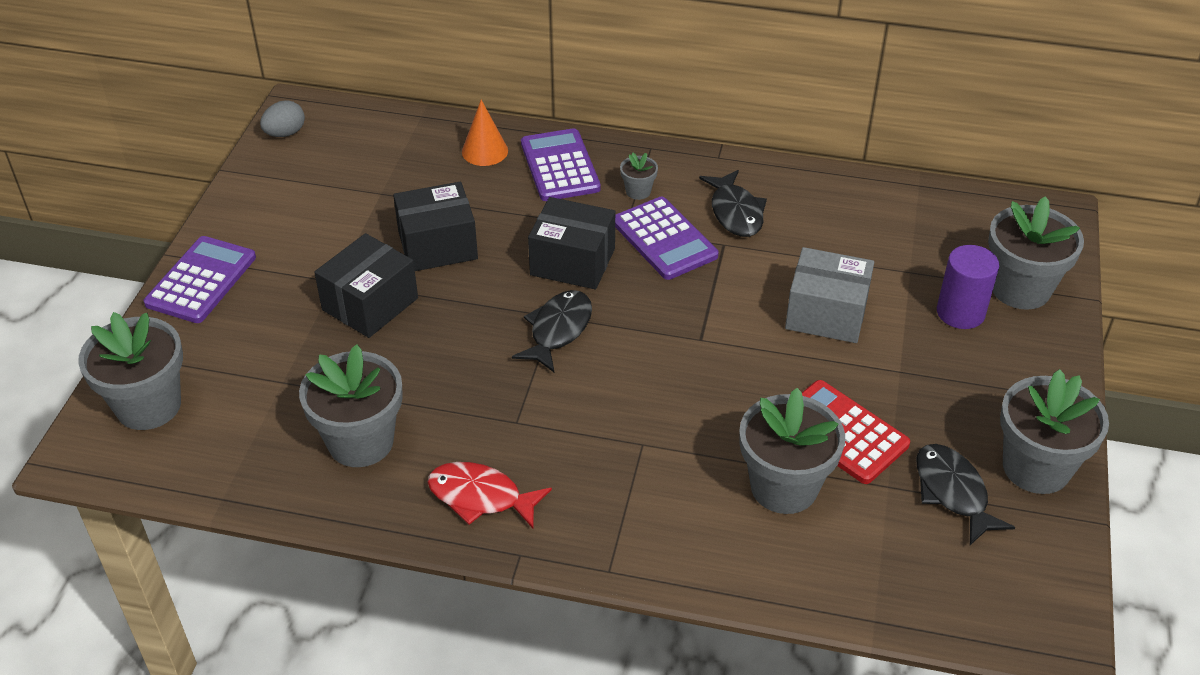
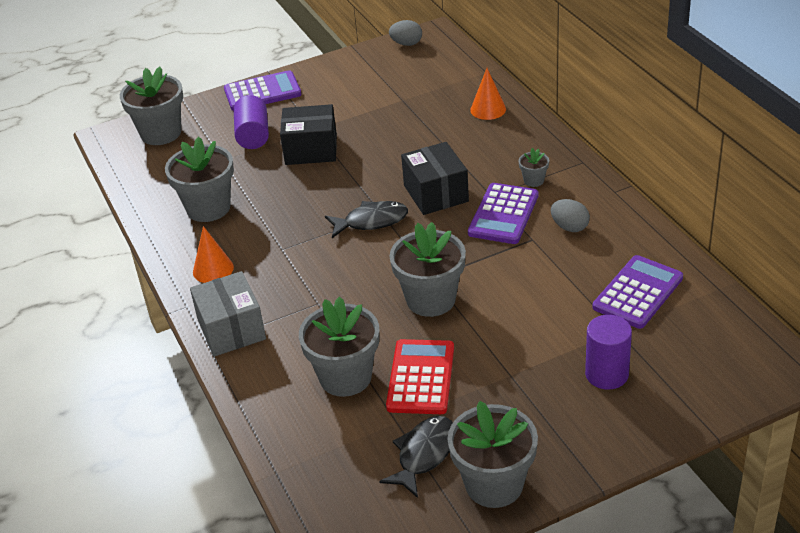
camera: 55 degrees right, 5 degrees down
black box [393,182,478,271] -> none
red fish [428,462,552,528] -> orange cone [193,226,234,283]
purple calculator [521,128,601,201] -> purple calculator moved to [593,255,683,329]
black fish [699,170,767,237] -> grey egg [551,199,590,232]
grey box [785,247,874,343] -> grey box moved to [190,271,266,357]
grey flower pot [988,196,1084,310] -> grey flower pot moved to [389,222,466,317]
none -> purple cylinder [234,95,269,149]

